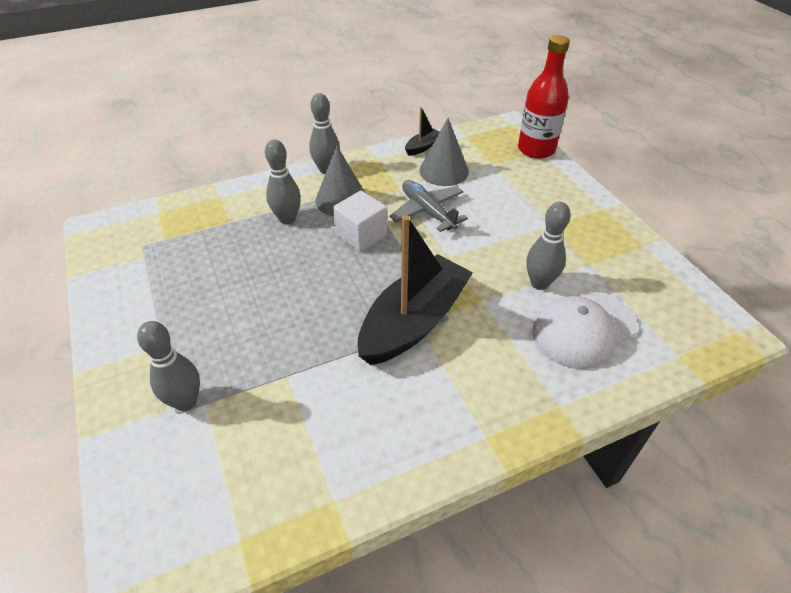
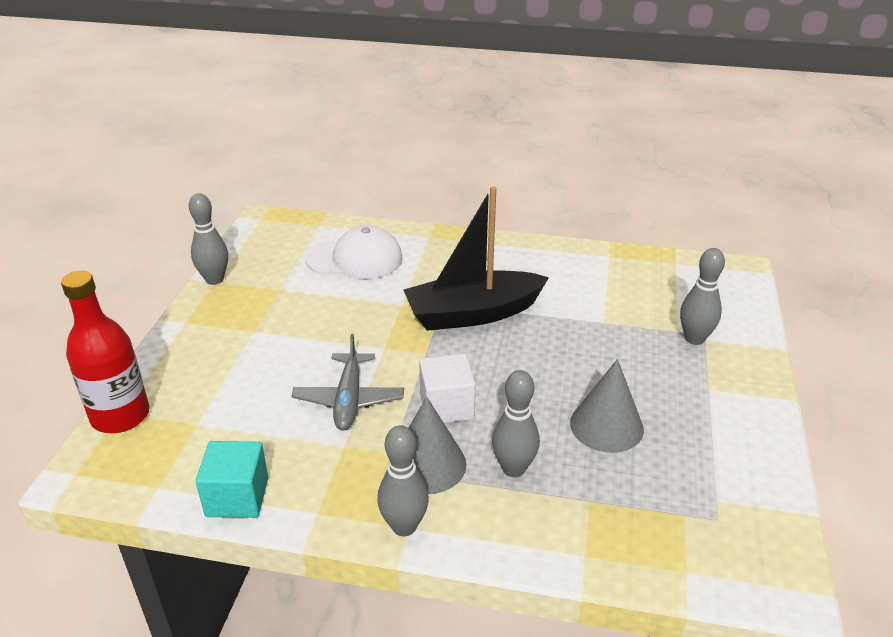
camera: 145 degrees left, 10 degrees down
black boat [405,107,440,156] -> turquoise cube [196,441,268,518]
grey cone [419,118,469,186] -> grey cone moved to [570,359,644,453]
grey bowling pin [526,202,571,290] -> grey bowling pin moved to [189,193,228,285]

